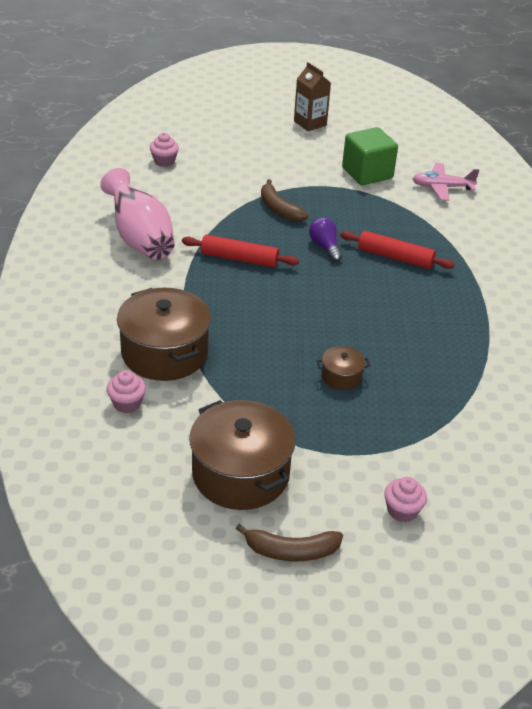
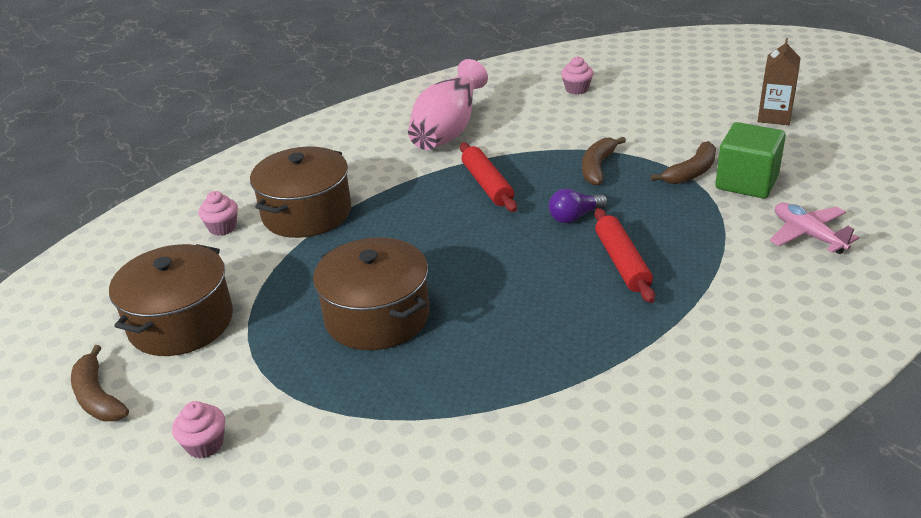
camera: 60 degrees right, 5 degrees down
purple light bulb [309,217,342,262] -> purple light bulb turned 150 degrees counterclockwise [549,188,608,223]
brown pot [317,346,370,390] -> brown pot [313,237,429,350], size x2.15
none -> brown banana [651,141,716,184]

